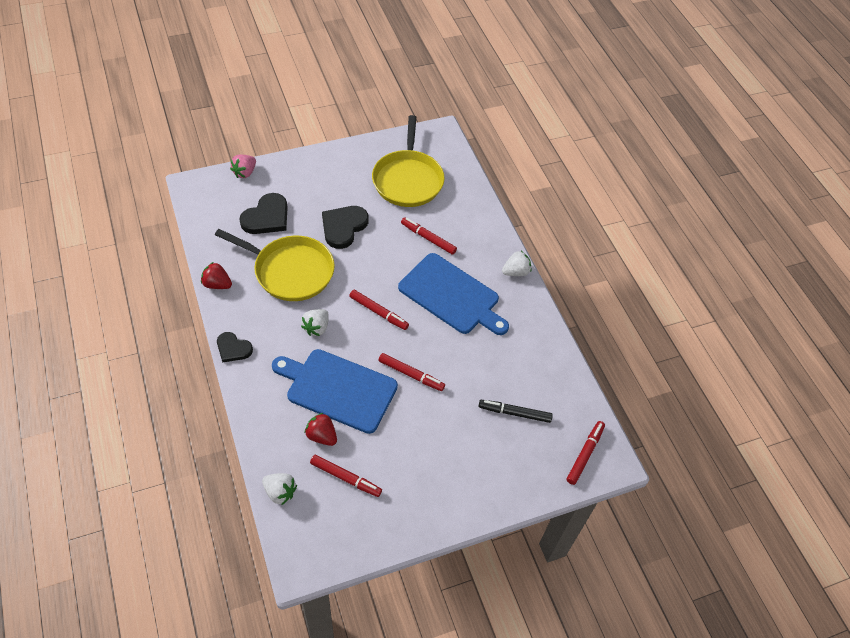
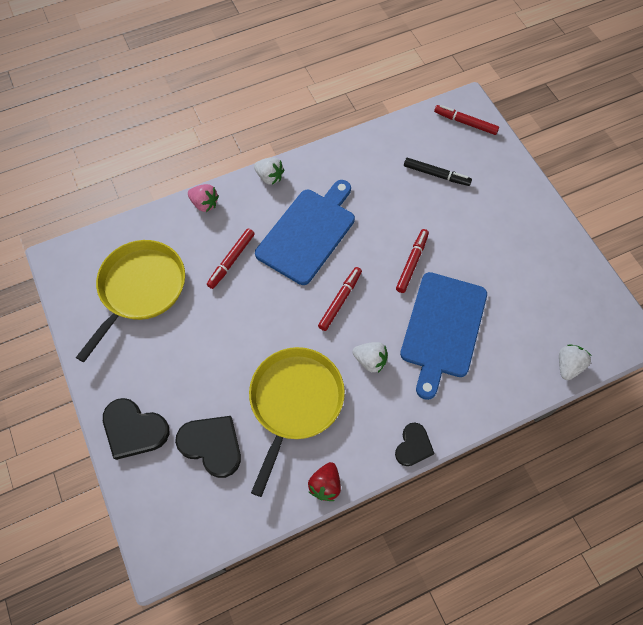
camera: 90 degrees left, 10 degrees up
pink strawberry [230,155,256,178] -> pink strawberry moved to [188,184,219,212]
red strawberry [304,413,337,446] -> none
red marker [310,455,382,497] -> none
black heart [322,206,369,249] -> black heart moved to [103,398,169,460]
yellow pan [372,115,445,207] -> yellow pan turned 60 degrees counterclockwise [76,240,185,362]
black marker [479,400,553,423] -> black marker turned 75 degrees counterclockwise [404,158,472,186]
white strawberry [502,251,532,276] -> white strawberry turned 150 degrees clockwise [254,157,284,185]

